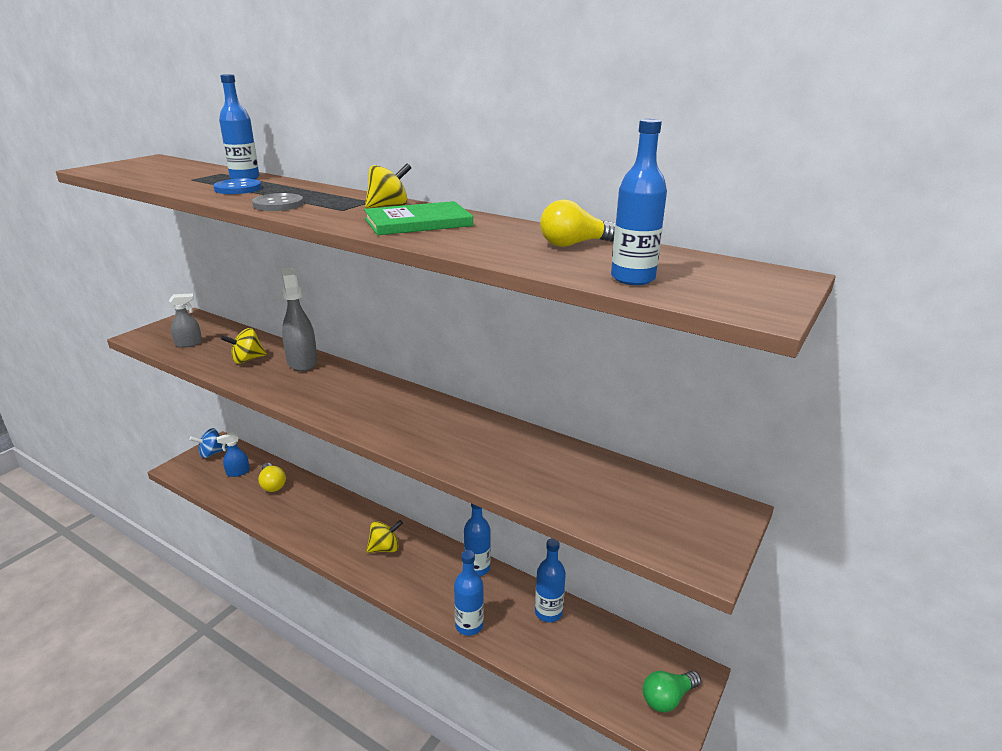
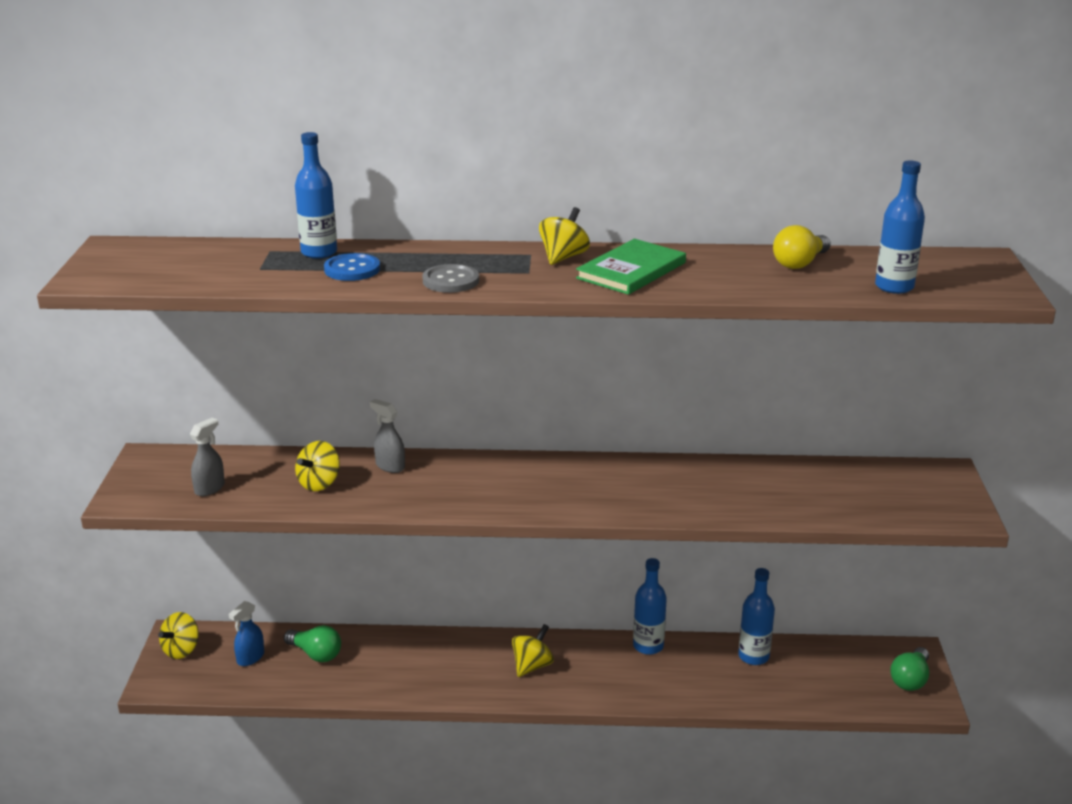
camera: 30 degrees left, 0 degrees up
blue spinning top [189,428,228,458] -> yellow spinning top [158,612,199,659]
yellow light bulb [258,463,286,492] -> green light bulb [284,625,341,662]
grey spray bottle [281,268,317,371] -> grey spray bottle [370,399,405,473], size x0.59
blue bottle [454,550,484,636] -> none

